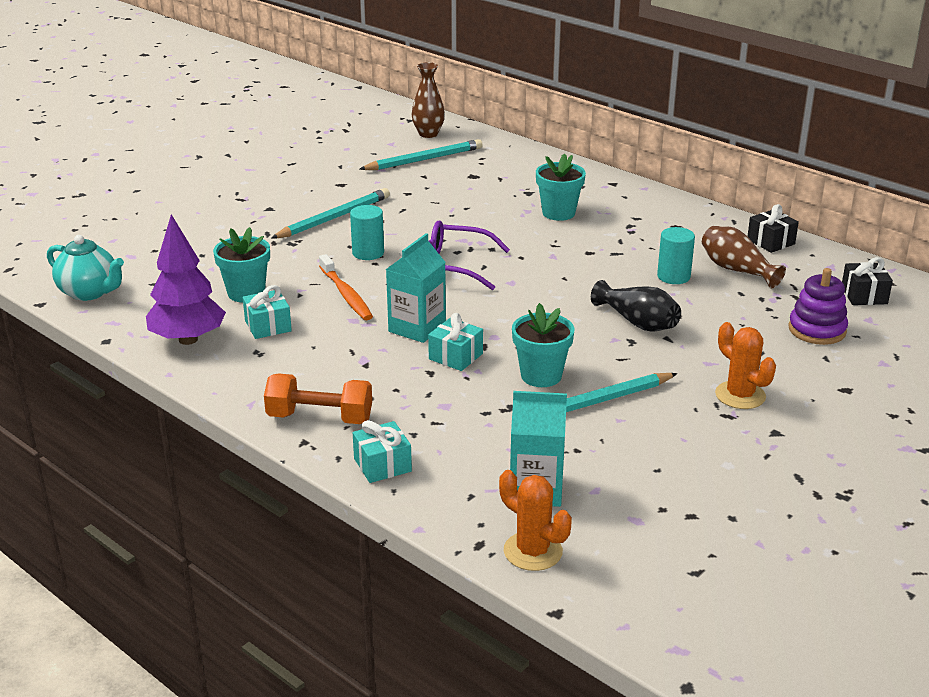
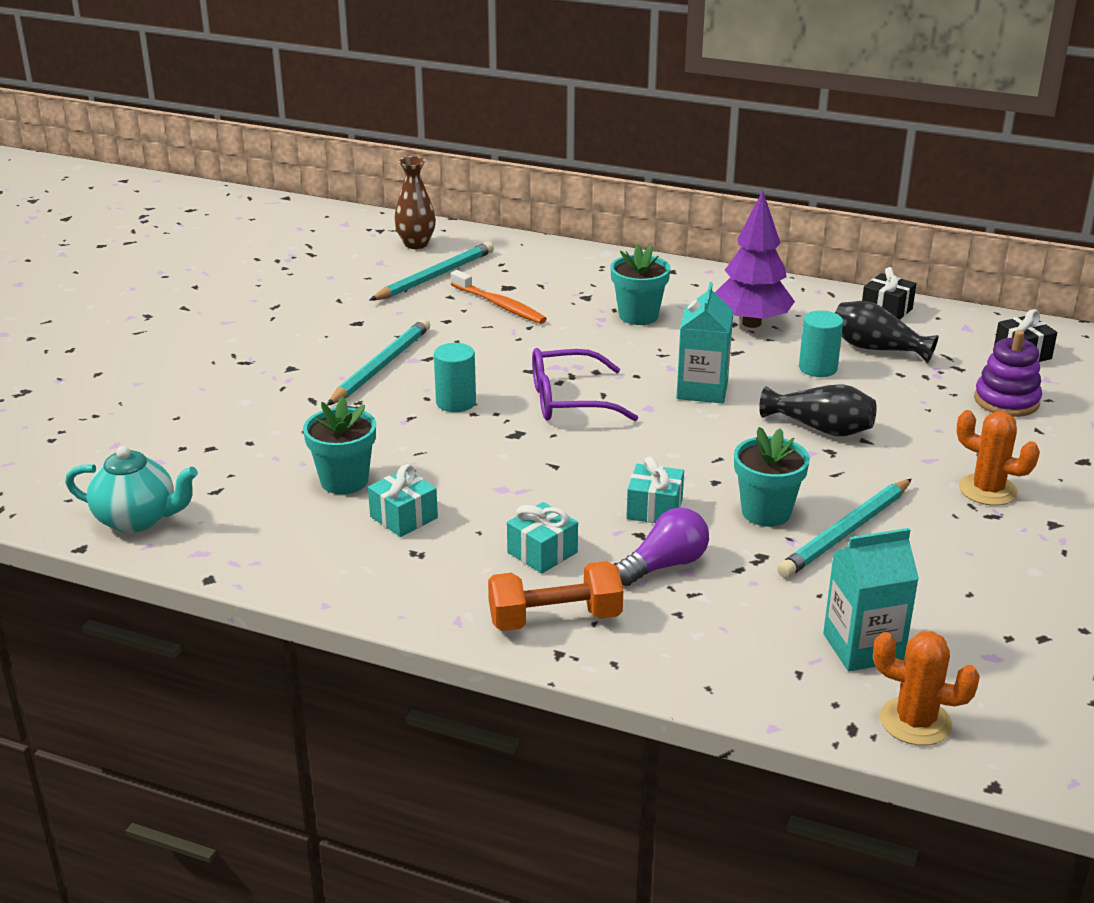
camera: 20 degrees left, 0 degrees up
purple tree [146,214,226,345] -> purple tree moved to [715,191,795,328]
orange toothbrush [319,254,373,320] -> orange toothbrush moved to [451,270,547,324]
turquoise gift [353,420,412,483] -> turquoise gift moved to [507,502,578,573]
turquoise carton [386,233,446,343] -> turquoise carton moved to [676,282,733,404]
brown vase [702,226,786,289] -> black vase [835,301,939,363]
none -> purple light bulb [615,508,709,586]

